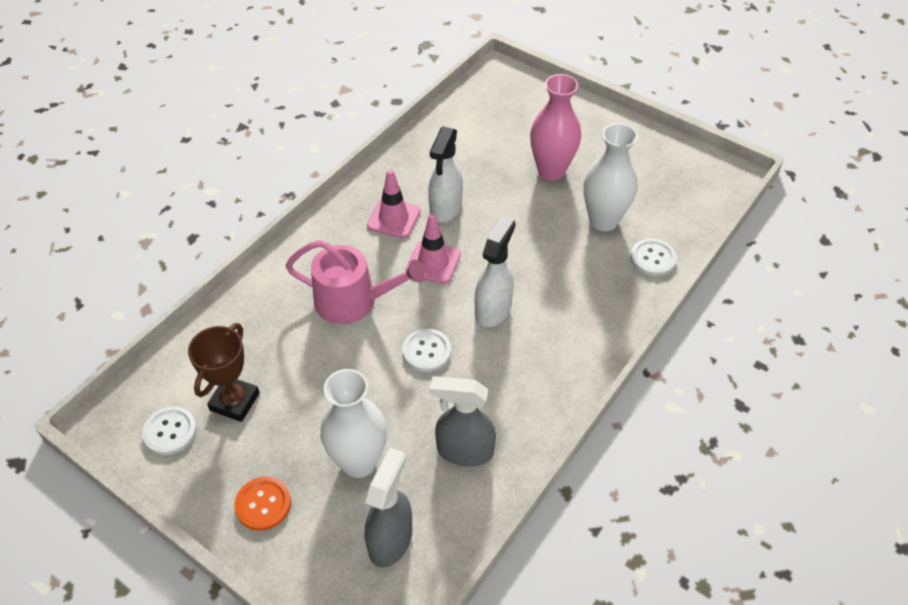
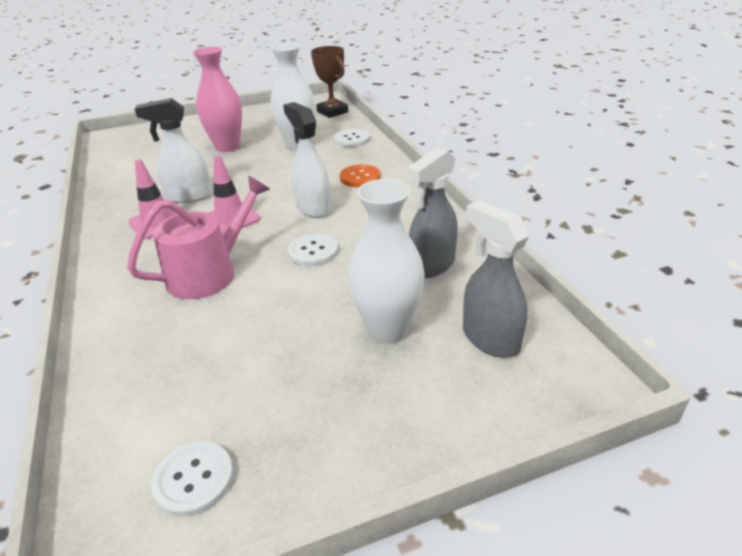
camera: 55 degrees left, 15 degrees down
brown trophy [188,323,260,422] -> brown trophy moved to [311,46,348,118]
orange button [234,477,291,531] -> orange button moved to [340,164,380,187]
white spray bottle [428,126,463,223] -> white spray bottle turned 120 degrees clockwise [135,98,212,203]

